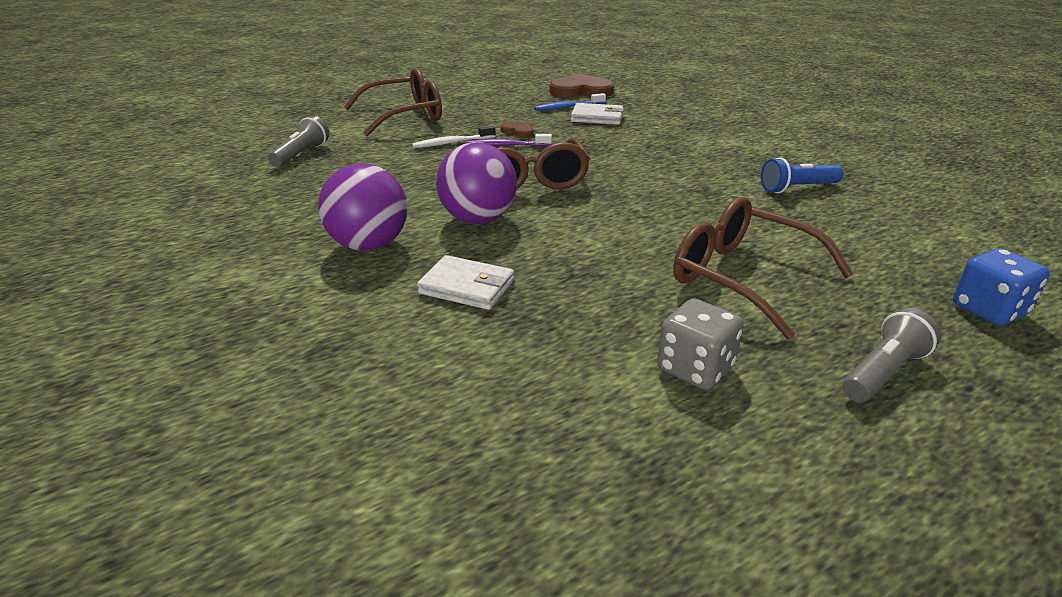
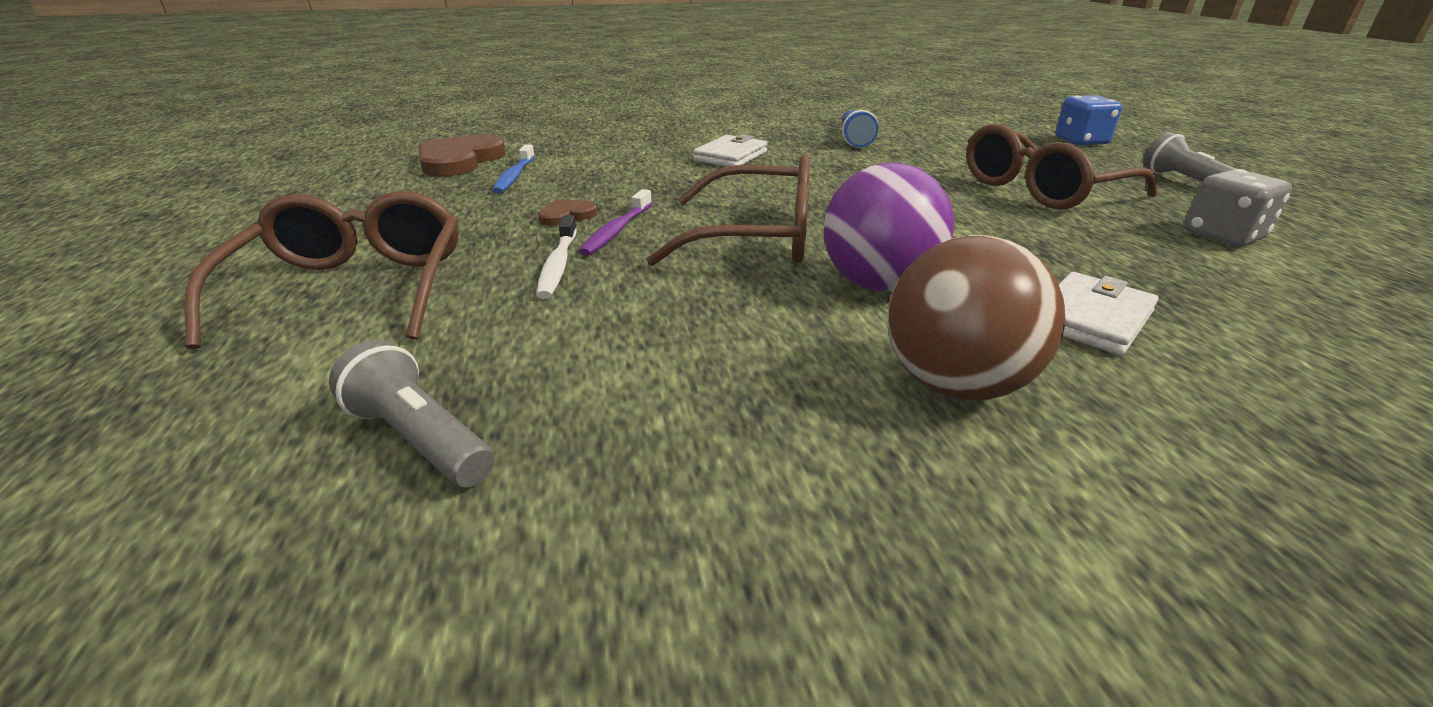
camera: 70 degrees left, 0 degrees up
purple ball [318,163,407,251] -> brown ball [888,235,1066,401]
white wallet [571,103,624,125] -> white wallet moved to [693,134,768,167]

